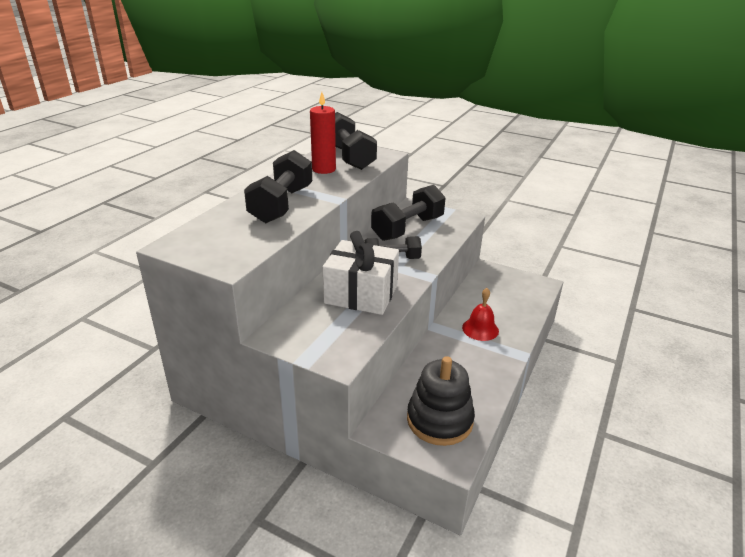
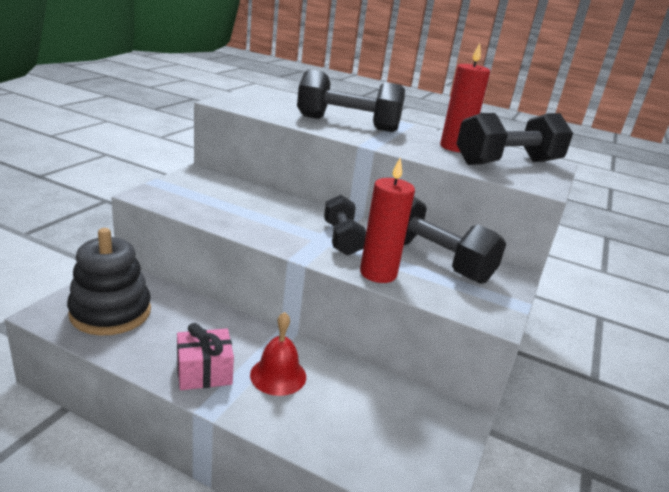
camera: 85 degrees right, 5 degrees down
white gift [323,231,399,315] -> none
none -> pink gift [177,323,234,390]
none -> red candle [360,157,415,283]

